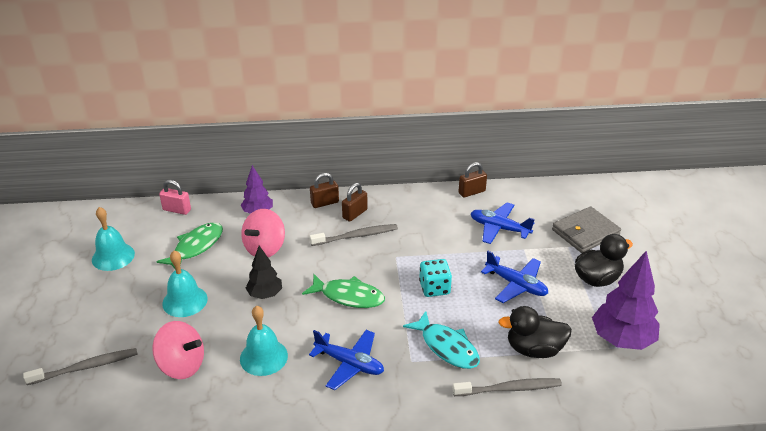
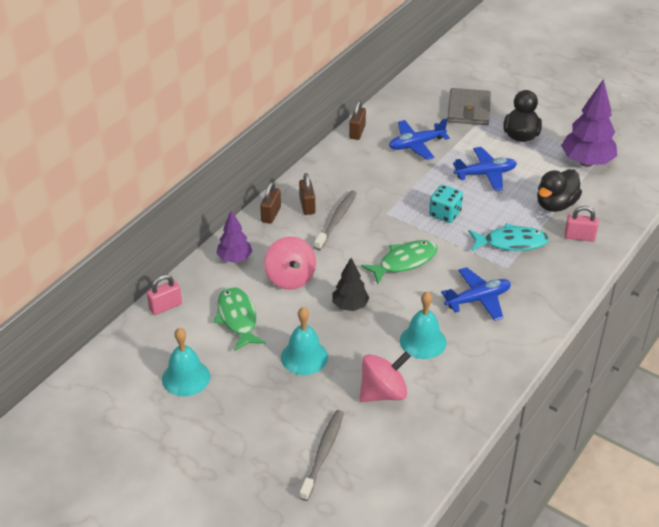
camera: 50 degrees left, 5 degrees up
grey toothbrush [452,378,562,396] -> pink padlock [564,206,599,242]

